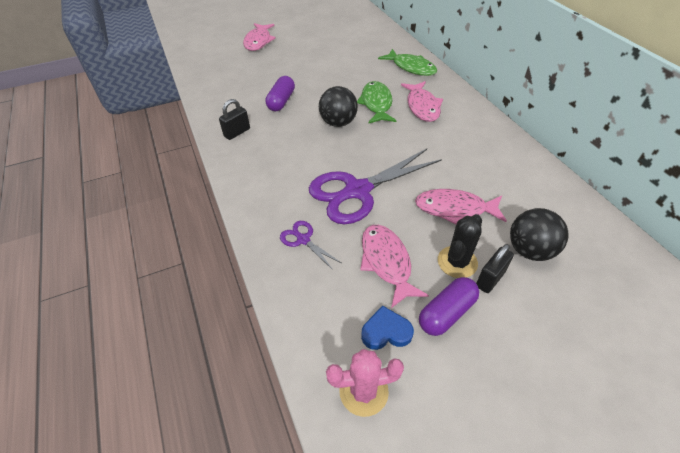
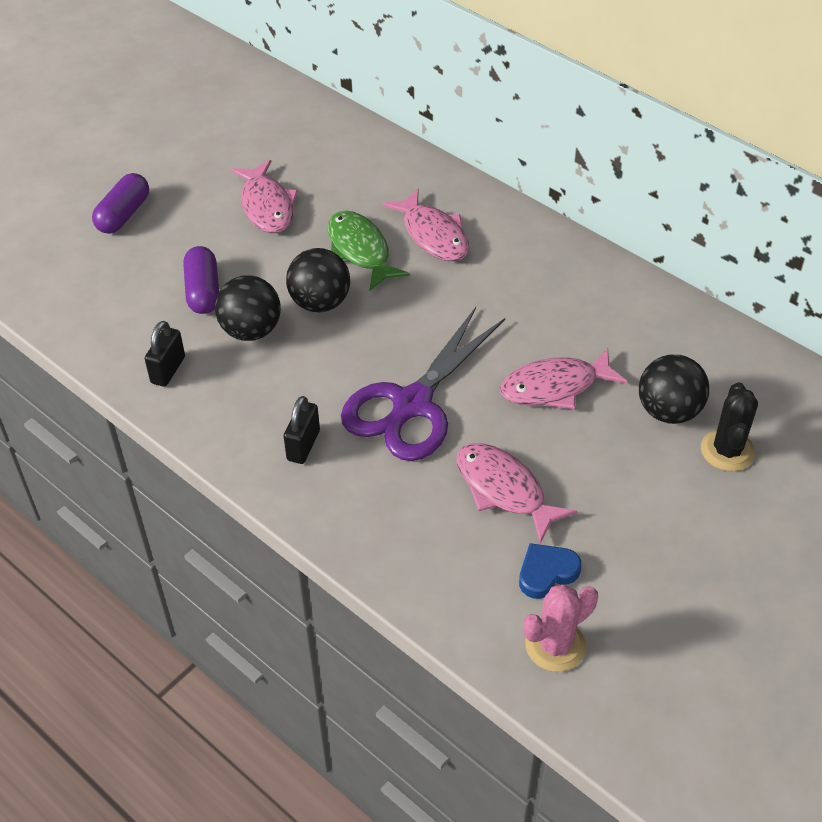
camera: 25 degrees left, 0 degrees up
pink fish [243,23,276,51] -> pink fish moved to [230,160,298,233]
purple scissors [280,221,341,270] -> none
green fish [378,49,437,76] -> none
purple capsule [419,277,479,336] -> purple capsule moved to [92,173,149,234]
black cactus [438,214,482,278] -> black cactus moved to [701,382,758,471]
black padlock [476,244,514,293] -> black padlock moved to [284,396,320,464]
none -> black ball [215,275,281,341]

